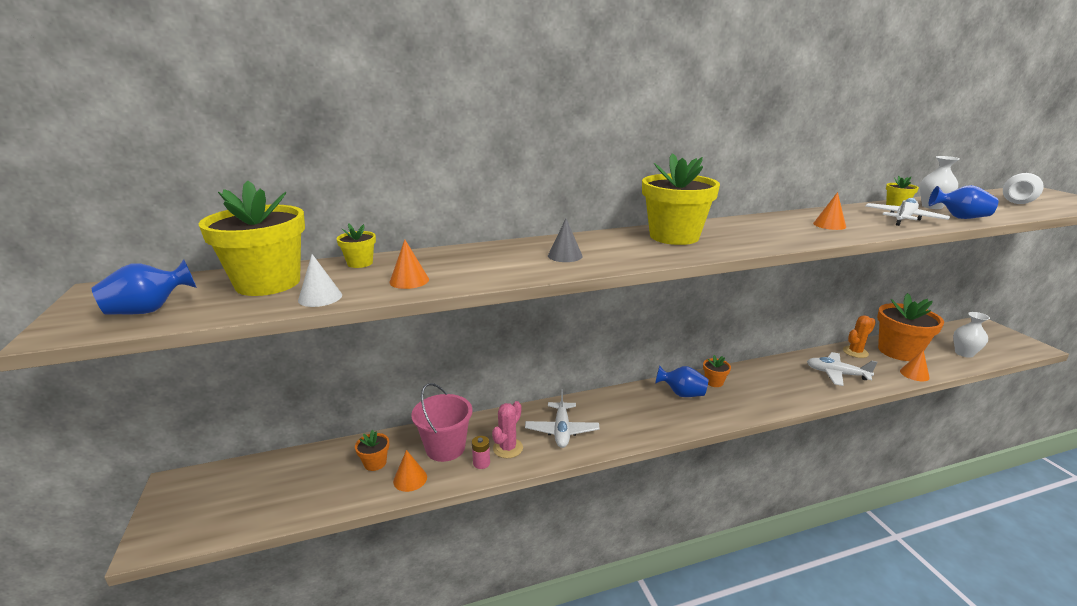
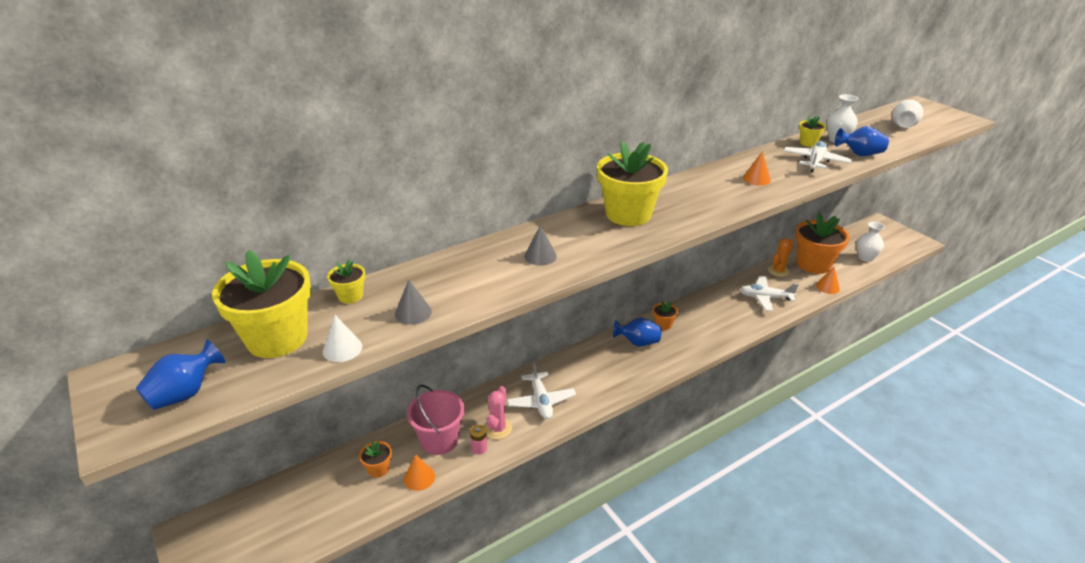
camera: 15 degrees left, 10 degrees up
orange cone [390,240,429,289] -> grey cone [395,280,432,325]

